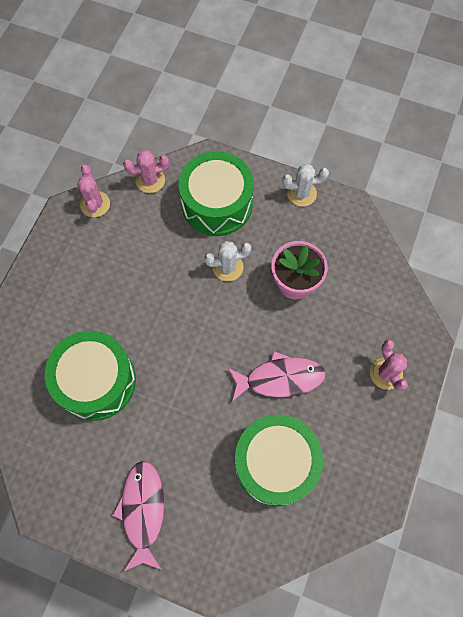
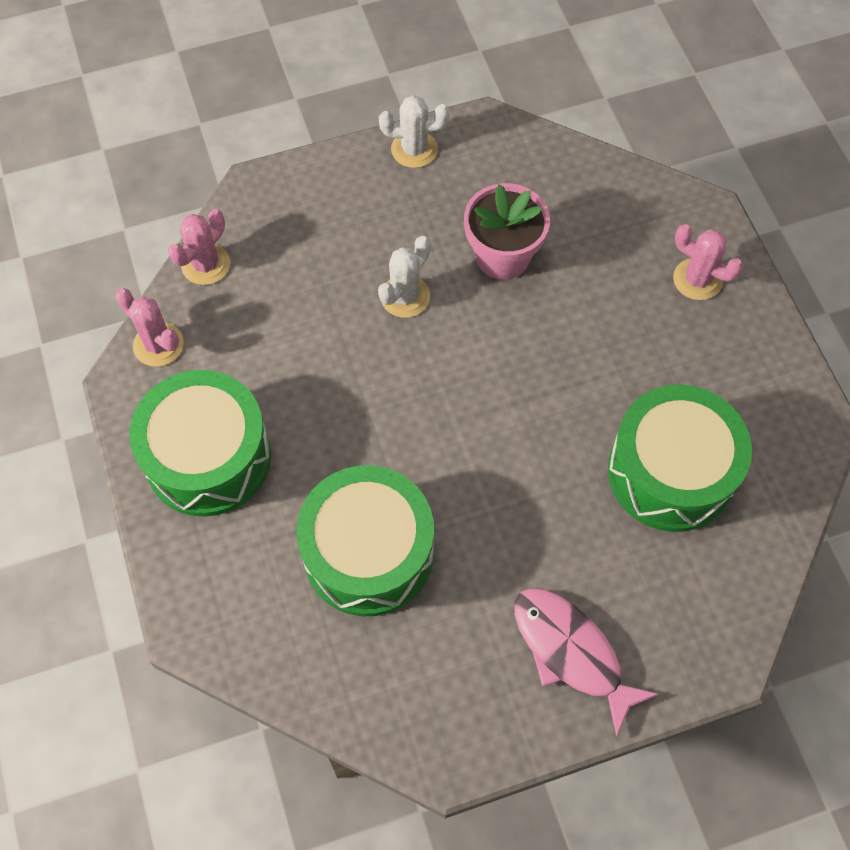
camera: 40 degrees left, 5 degrees down
green drum [179,151,254,236] -> green drum moved to [129,370,271,517]
pink fish [227,351,326,402] -> none
white cactus [282,164,329,207] -> white cactus turned 45 degrees clockwise [379,95,449,168]

